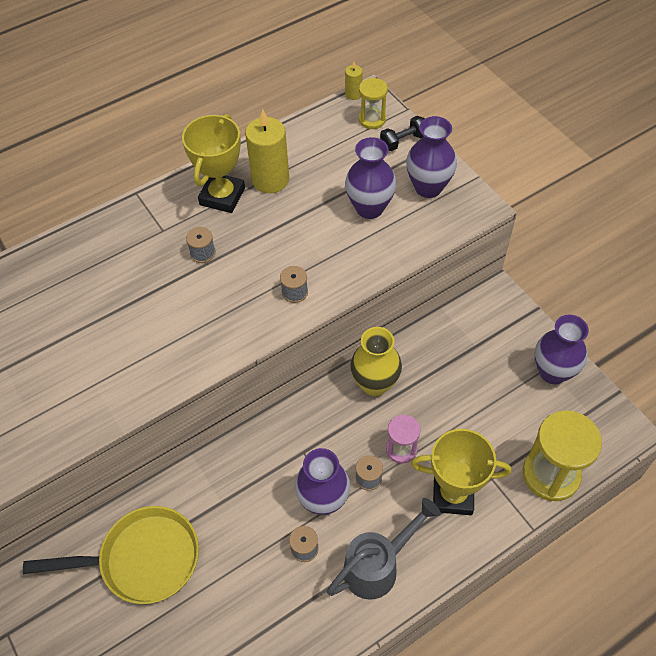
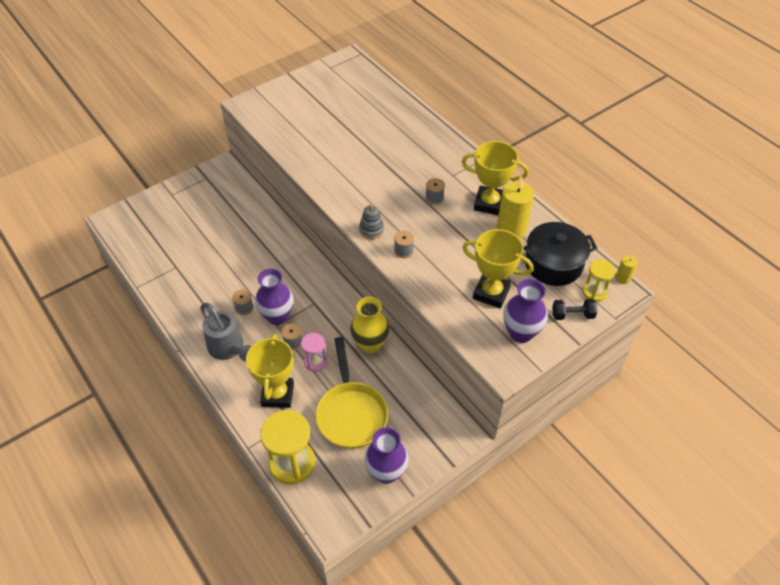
camera: 85 degrees right, 5 degrees down
yellow pan [23,506,199,604] -> yellow pan moved to [315,337,388,449]
purple vase [345,137,396,219] -> yellow trophy [462,229,534,308]
black dumbbell [380,116,425,151] -> black dumbbell turned 60 degrees counterclockwise [552,299,598,320]
none -> grey stacking toy [359,204,384,239]
none -> black pot [522,222,597,286]

